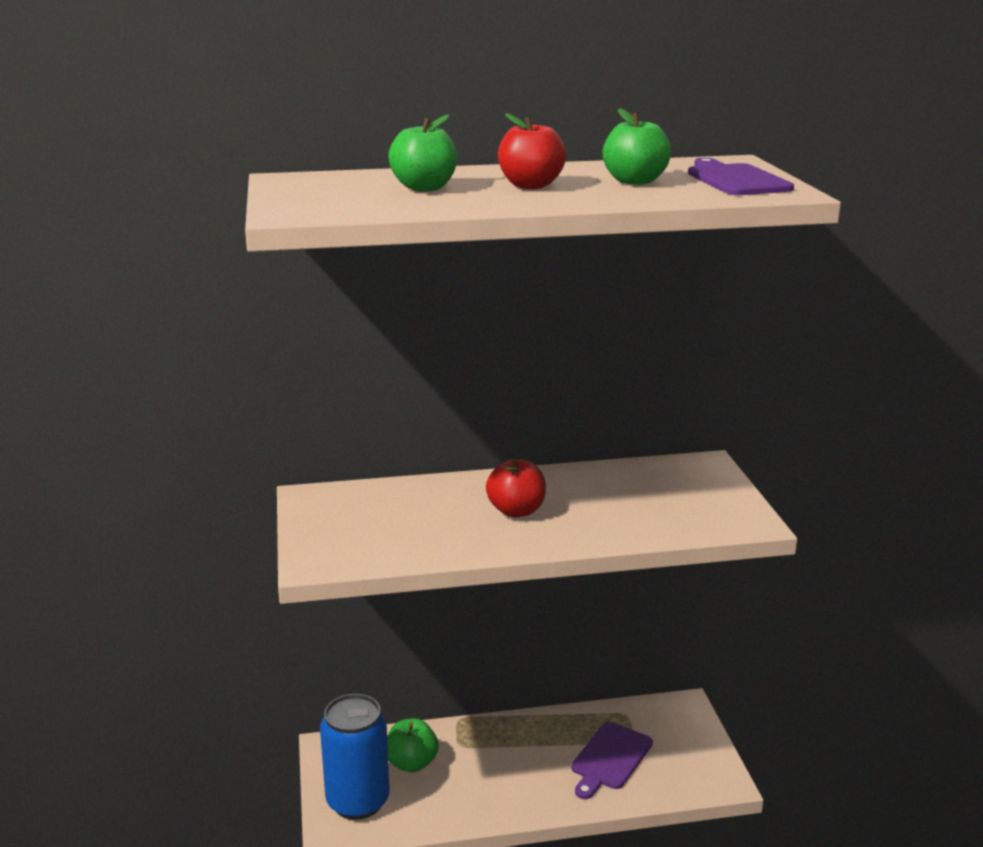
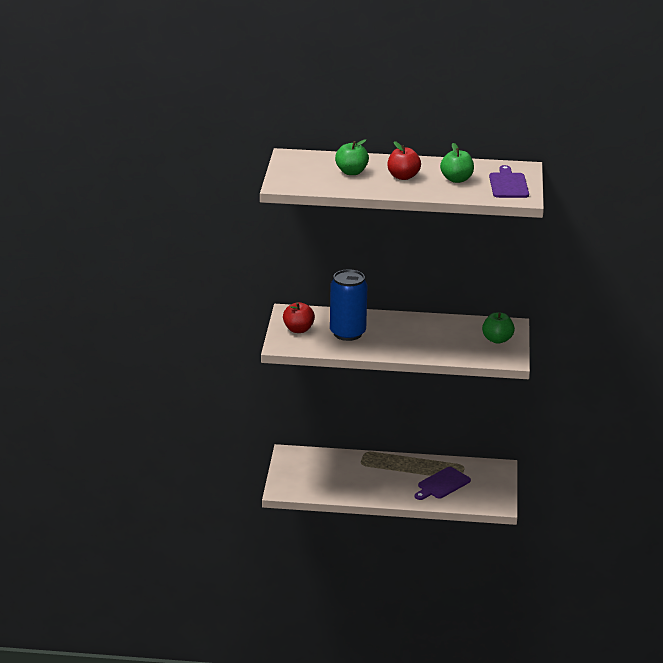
camera: 15 degrees right, 5 degrees up
blue can [320,694,390,820] -> blue can moved to [330,269,367,341]
green apple [387,718,439,772] -> green apple moved to [482,313,515,344]
red apple [486,458,546,517] -> red apple moved to [283,302,315,333]

